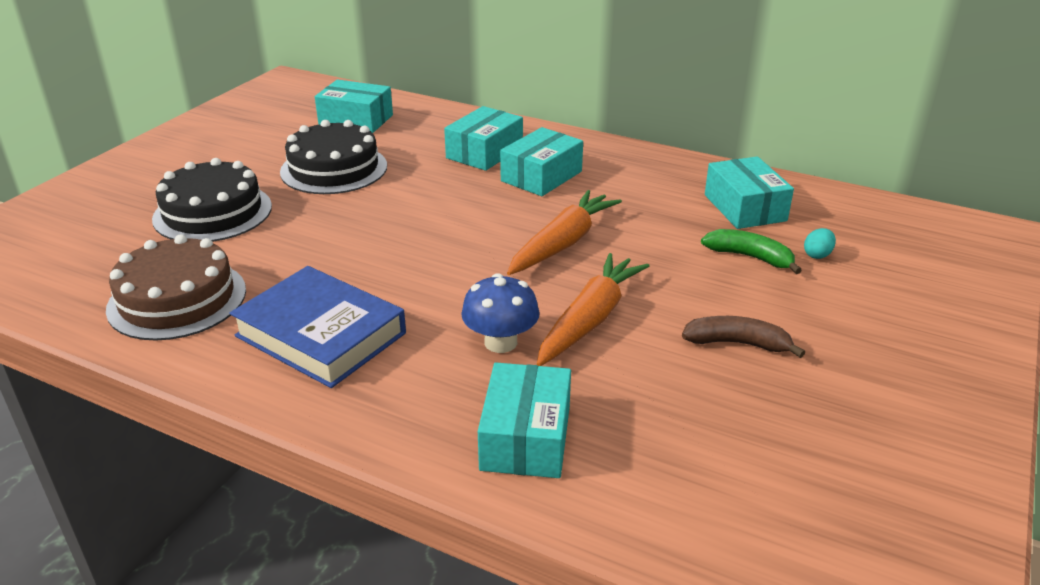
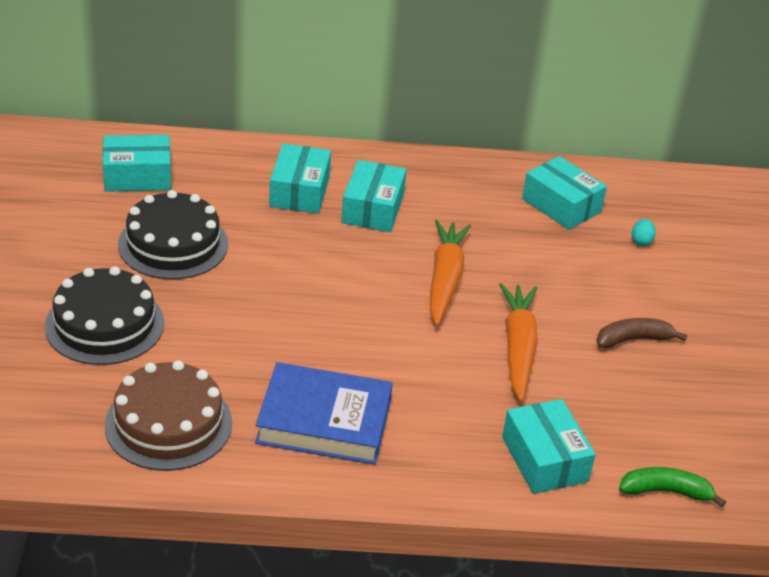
camera: 30 degrees left, 5 degrees up
blue mushroom [461,273,540,353] -> none
green banana [701,229,802,274] -> green banana moved to [619,467,726,507]

